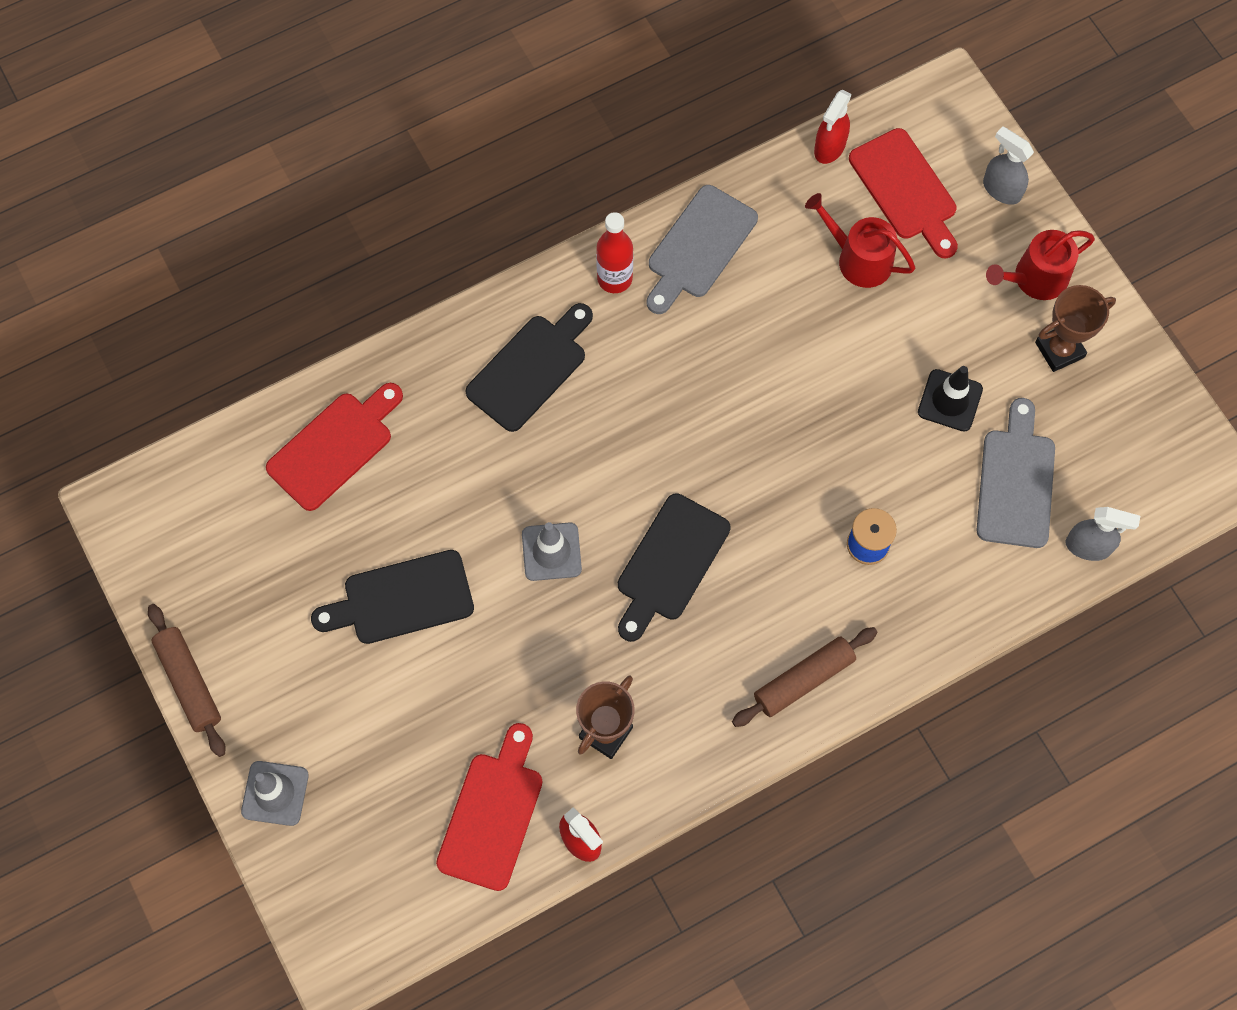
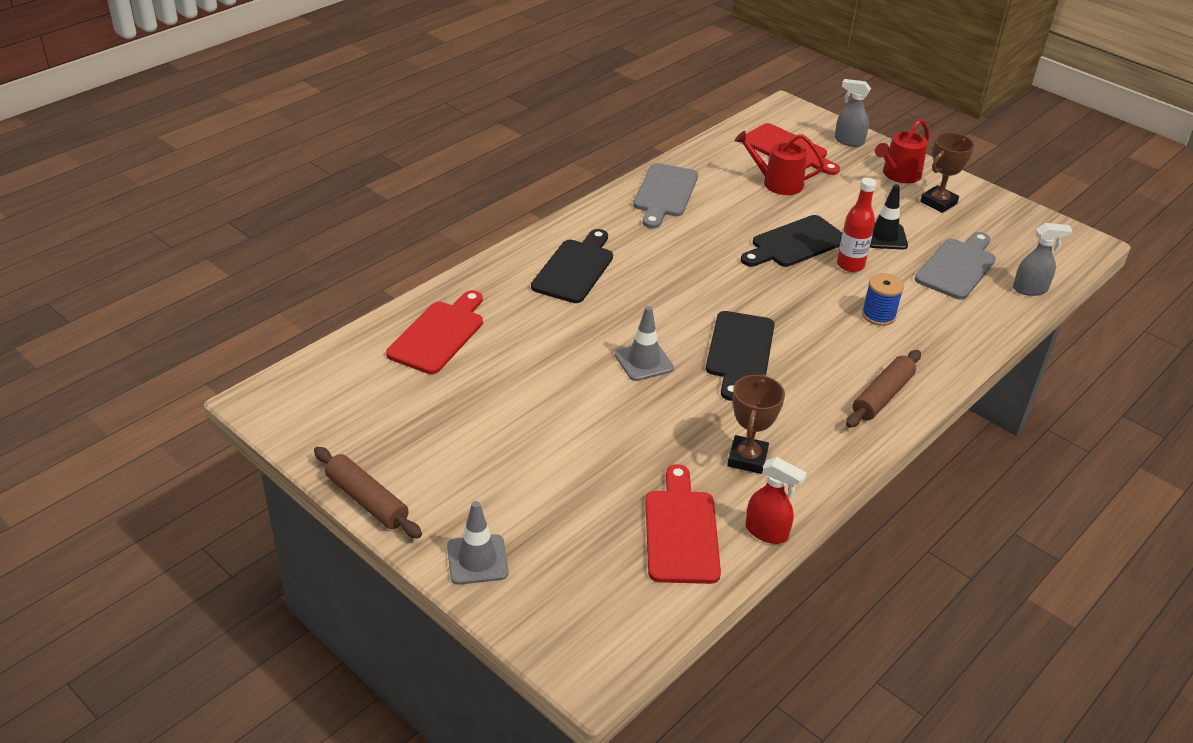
camera: 20 degrees left, 30 degrees down
black cutting board [311,550,474,644] -> black cutting board moved to [741,215,842,267]
red bottle [596,212,633,293] -> red bottle moved to [837,178,876,272]
red spray bottle [814,90,852,164] -> none
grey cutting board [977,398,1055,548] -> grey cutting board turned 45 degrees clockwise [915,232,996,300]

